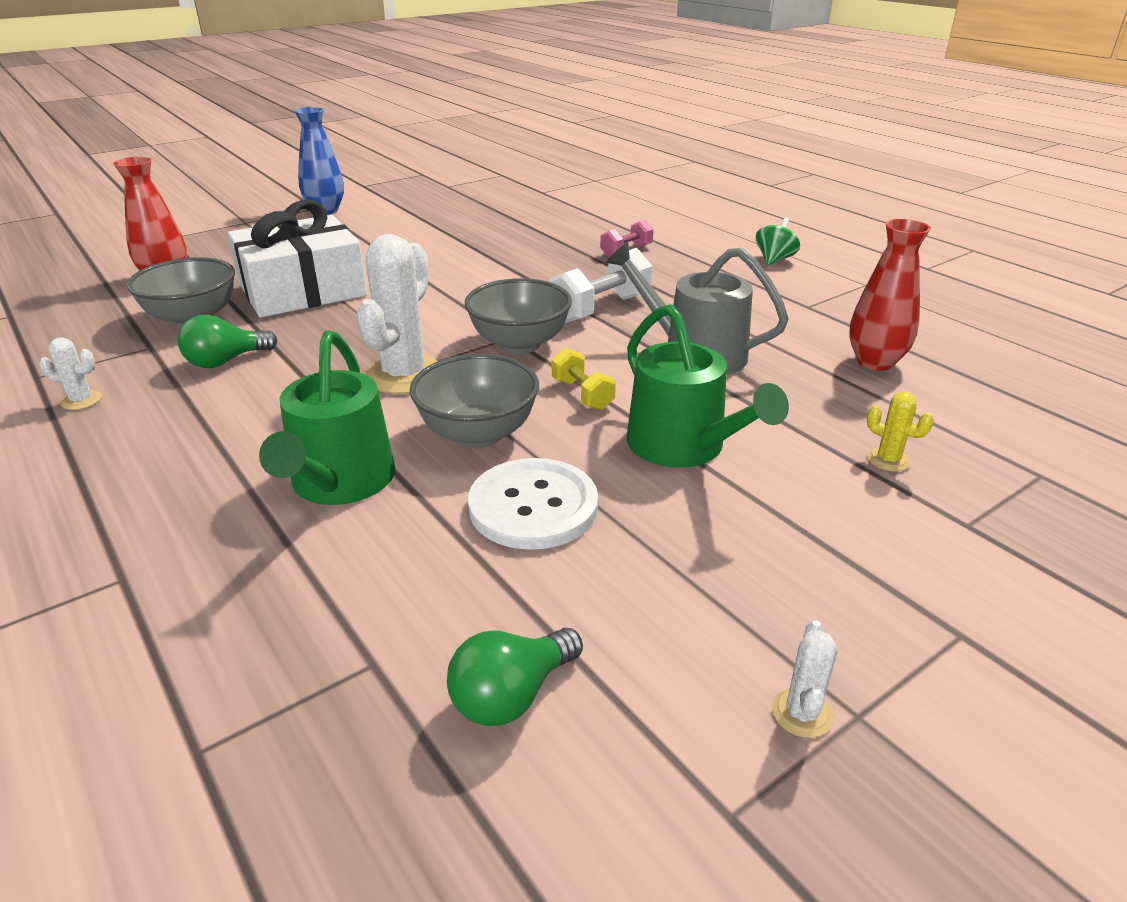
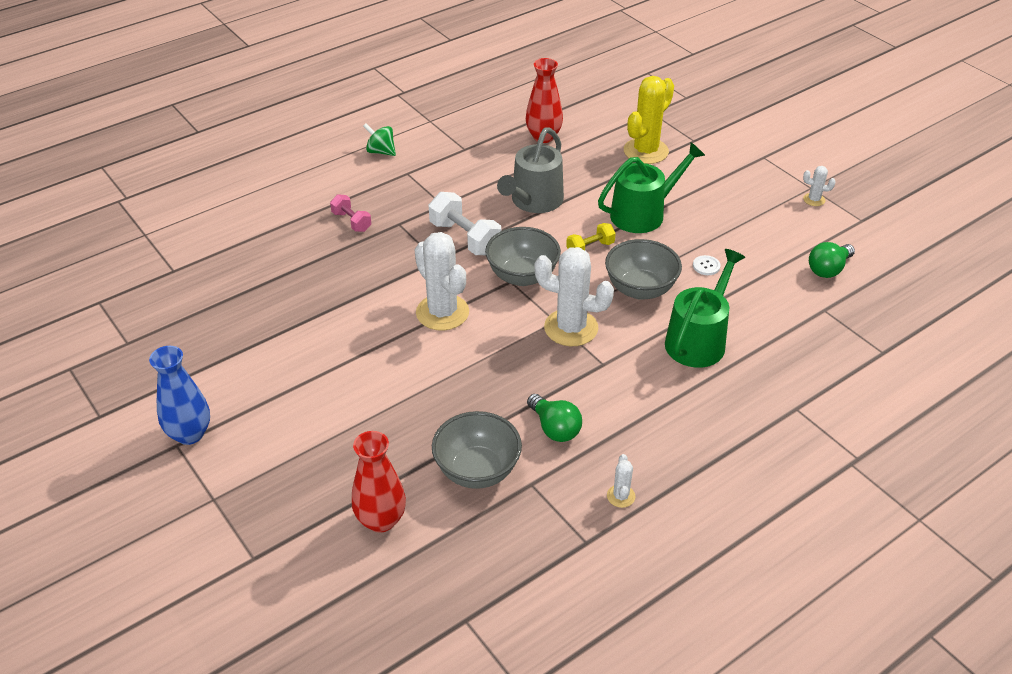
camera: 90 degrees left, 10 degrees up
white gift [228,200,367,318] -> none
green watering can [259,330,395,505] -> green watering can turned 60 degrees counterclockwise [665,249,745,368]
green light bulb [447,628,583,726] -> green light bulb turned 90 degrees clockwise [809,242,855,278]
white button [468,458,598,550] -> white button [693,255,720,275], size x0.41
yellow cactus [867,392,934,471] -> yellow cactus [624,76,674,164], size x2.19
none -> white cactus [415,232,469,330]

